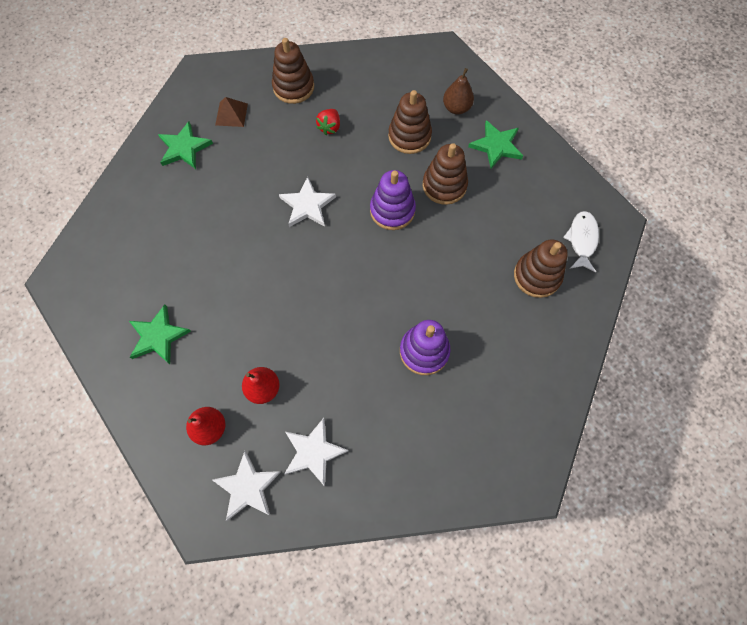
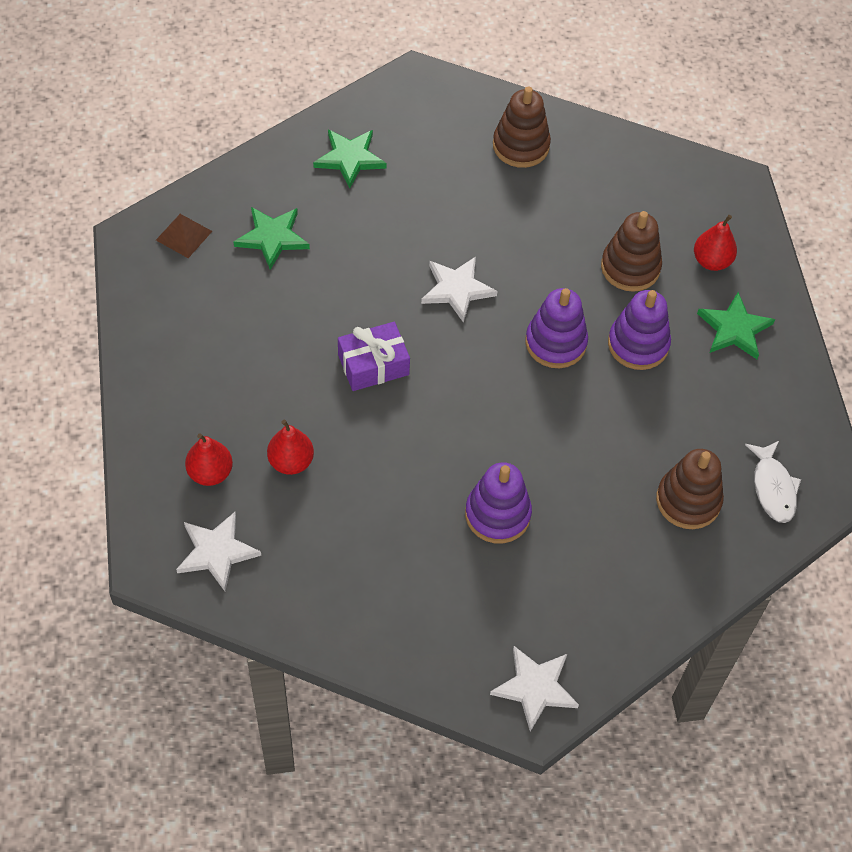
camera: 25 degrees right, 10 degrees down
green star [129,304,191,364] -> green star moved to [234,207,310,270]
brown pyramid [215,97,248,127] -> brown pyramid moved to [156,214,212,258]
white star [284,418,349,486] -> white star moved to [490,646,579,732]
red strawberry [316,109,340,135] -> none
brown stacking toy [423,143,468,205] -> purple stacking toy [608,290,671,370]
brown pear [443,68,474,115] -> red pear [694,215,737,271]
white fish [563,211,599,272] -> white fish turned 135 degrees clockwise [745,441,801,523]
none -> purple gift [338,322,410,391]

